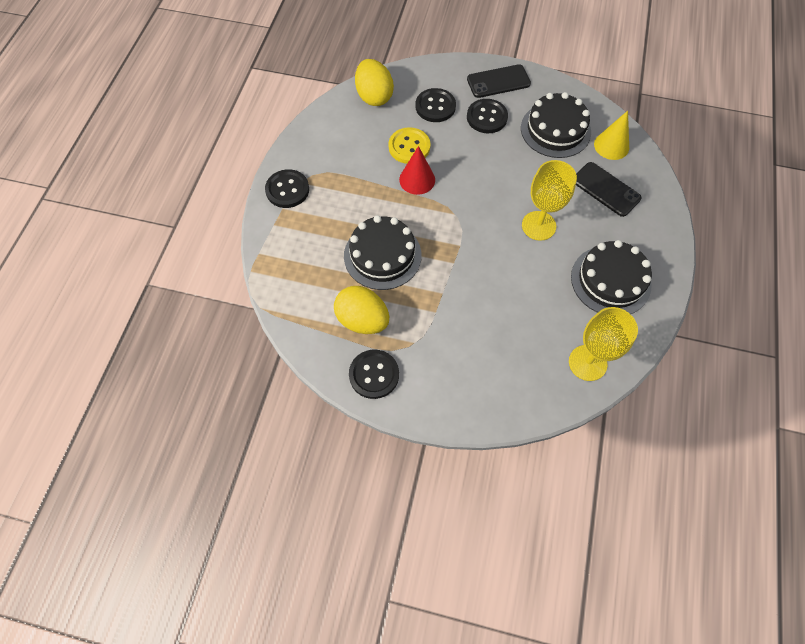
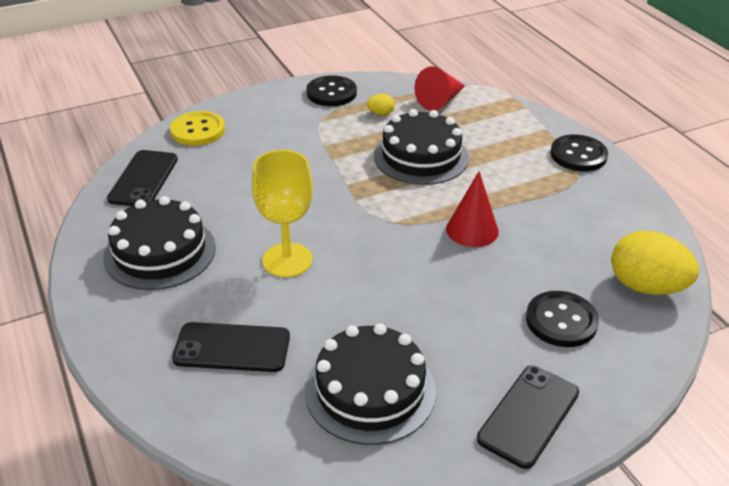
camera: 140 degrees right, 25 degrees down
yellow egg [334,286,389,334] -> yellow egg [367,94,395,115], size x0.44
yellow button [389,127,431,164] -> yellow button moved to [170,111,225,146]
black button [467,99,508,133] -> none
yellow goblet [569,307,638,381] -> black phone [107,150,178,206]
yellow cone [594,111,629,160] -> none
none -> red cone [414,66,465,111]

